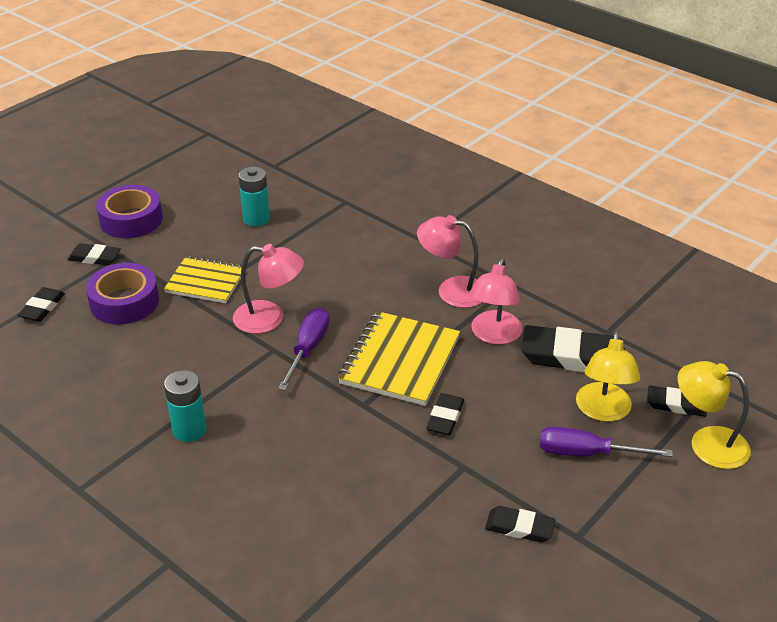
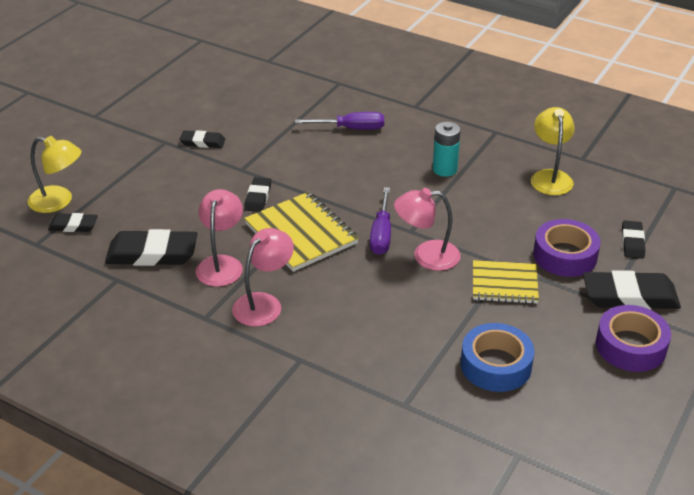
camera: 170 degrees right, 0 degrees up
black eraser [68,243,121,265] -> black eraser [583,270,681,310], size x1.82
turquoise battery [239,167,270,226] -> blue tape [461,323,534,392]
yellow notebook [338,311,460,406] -> yellow notebook turned 45 degrees counterclockwise [244,192,359,272]
pink lamp [417,215,482,308] -> pink lamp turned 60 degrees counterclockwise [232,228,294,326]
purple screwdriver [540,427,673,457] -> purple screwdriver moved to [295,112,384,130]
yellow lamp [576,331,640,422] -> yellow lamp moved to [531,107,575,195]

